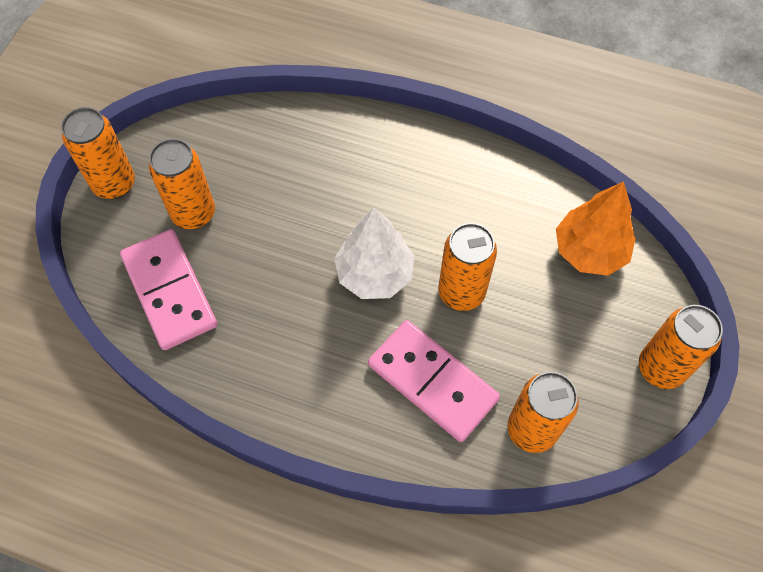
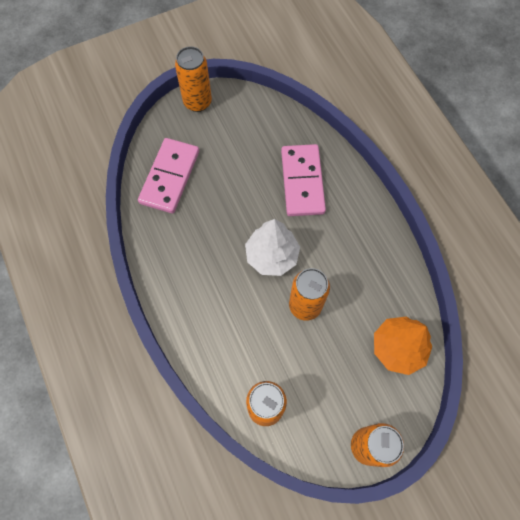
camera: 45 degrees right, 5 degrees up
orange can [149,138,215,229] -> none
pink domino [368,320,500,442] -> pink domino moved to [281,144,326,216]

